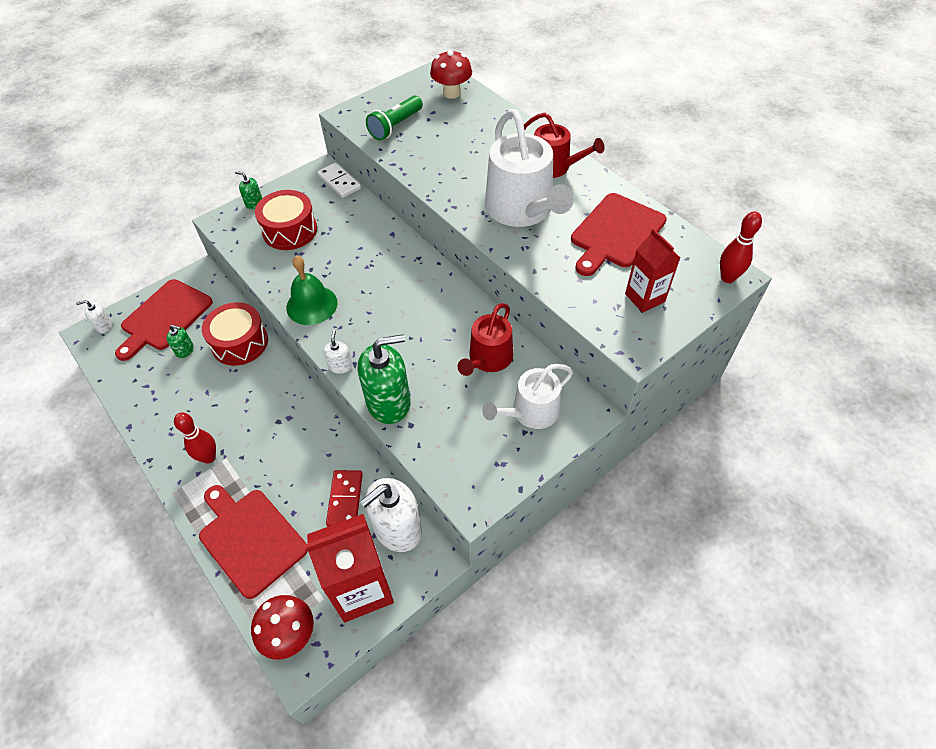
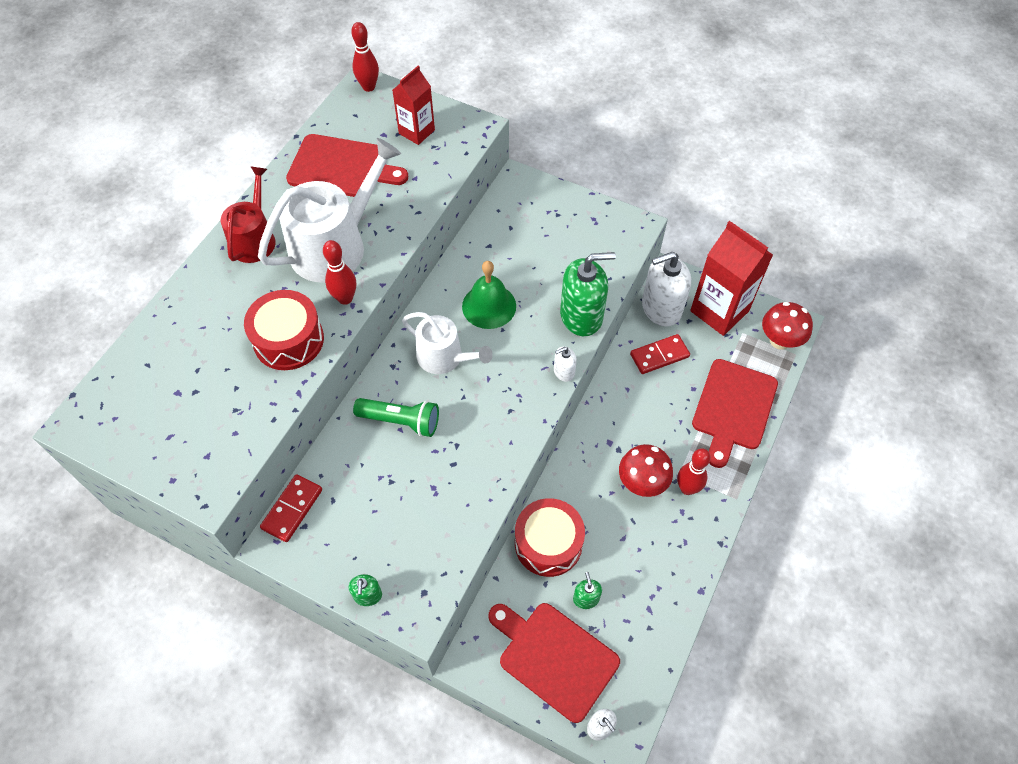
camera: 115 degrees left, 5 degrees up
red cutting board [115,279,213,361] -> red cutting board turned 150 degrees counterclockwise [488,603,620,723]
red drum [255,190,317,250] -> red drum moved to [244,290,324,370]
green bell [286,256,338,325] -> green bell moved to [462,261,516,329]
white domino [317,163,361,198] -> red domino [260,474,322,542]
green soap dispenser [358,334,411,424] -> green soap dispenser turned 120 degrees clockwise [560,252,616,336]
white soap dispenser [360,478,422,552] -> white soap dispenser turned 135 degrees clockwise [642,252,691,327]
green flashlight [366,96,423,140] -> green flashlight moved to [353,398,439,437]
red mushroom [430,50,472,99] -> red mushroom moved to [619,444,673,497]
red watering can [458,303,513,376] -> none
white watering can [482,364,573,429] -> white watering can moved to [402,312,493,374]
none -> red bowling pin [323,240,356,305]

